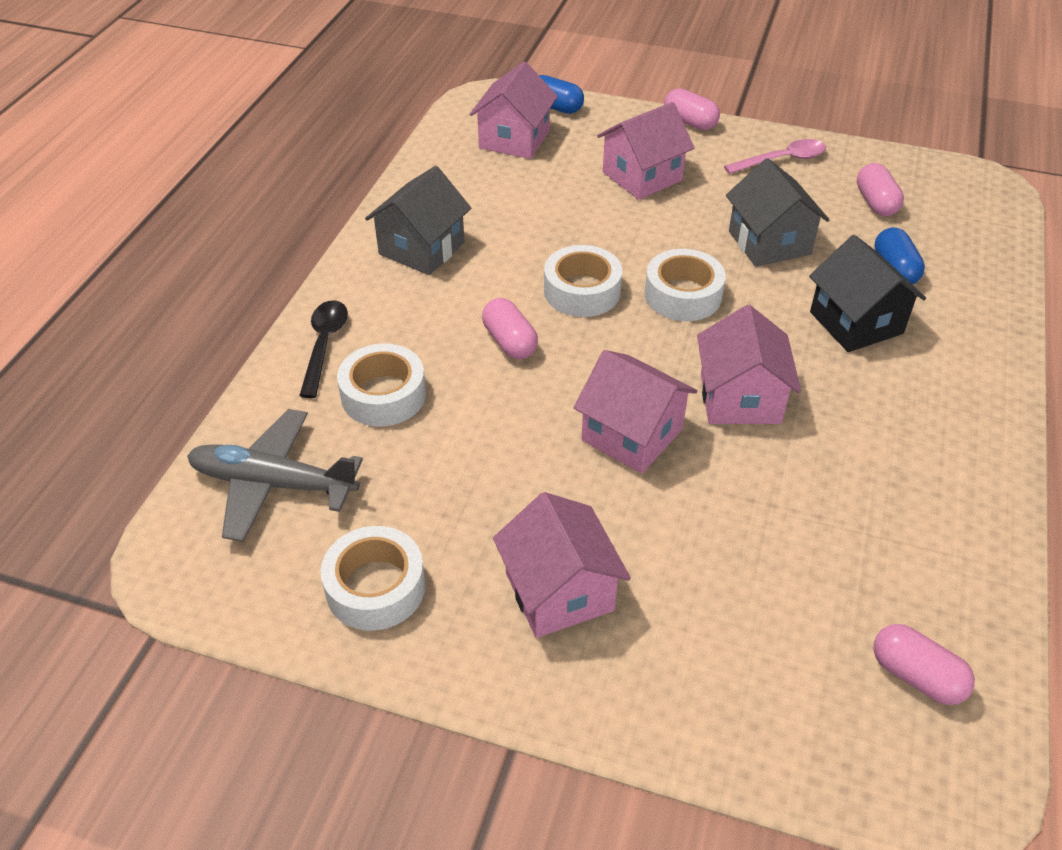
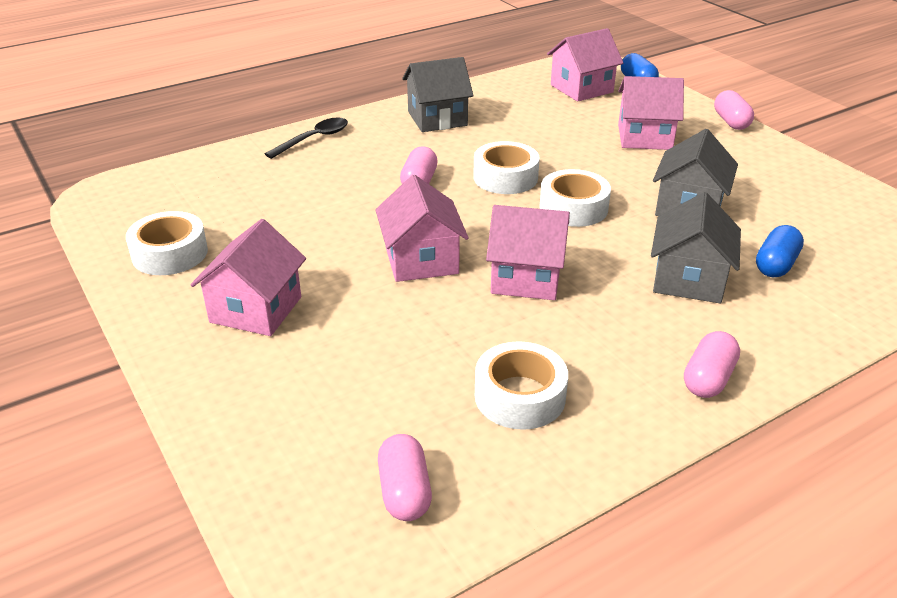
camera: 40 degrees right, 10 degrees down
grey plane [187,409,363,542] -> none
white tape [337,344,426,426] -> white tape moved to [475,341,568,430]
pink house [697,305,801,424] -> pink house turned 60 degrees clockwise [486,205,570,300]
pink spoon [724,139,826,174] -> none
black house [809,235,926,352] -> grey house [651,192,741,303]
pink capsule [857,163,904,216] -> pink capsule moved to [684,331,740,398]

